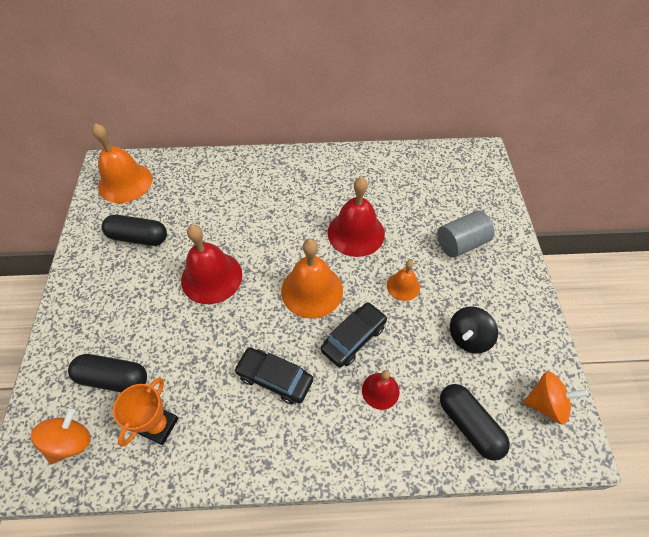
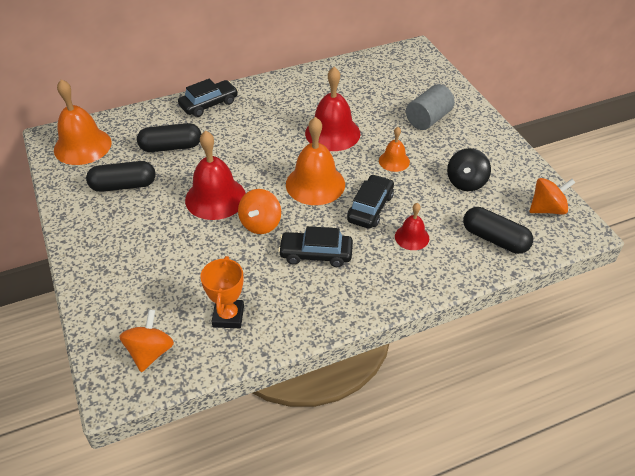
camera: 20 degrees left, 10 degrees down
black capsule [68,354,147,392] -> black capsule moved to [137,123,201,152]
none -> black car [178,79,238,117]
none -> orange spinning top [238,189,281,234]

